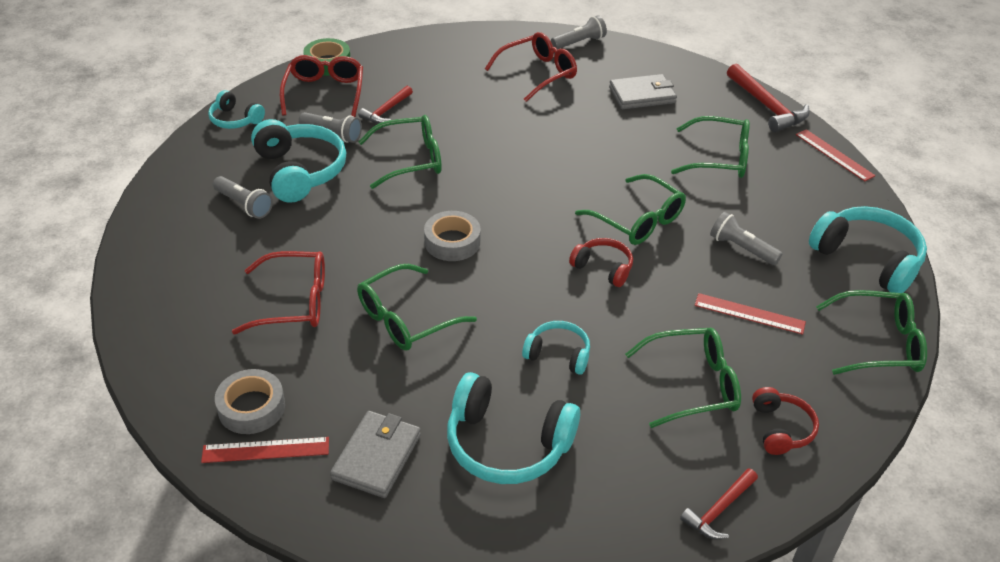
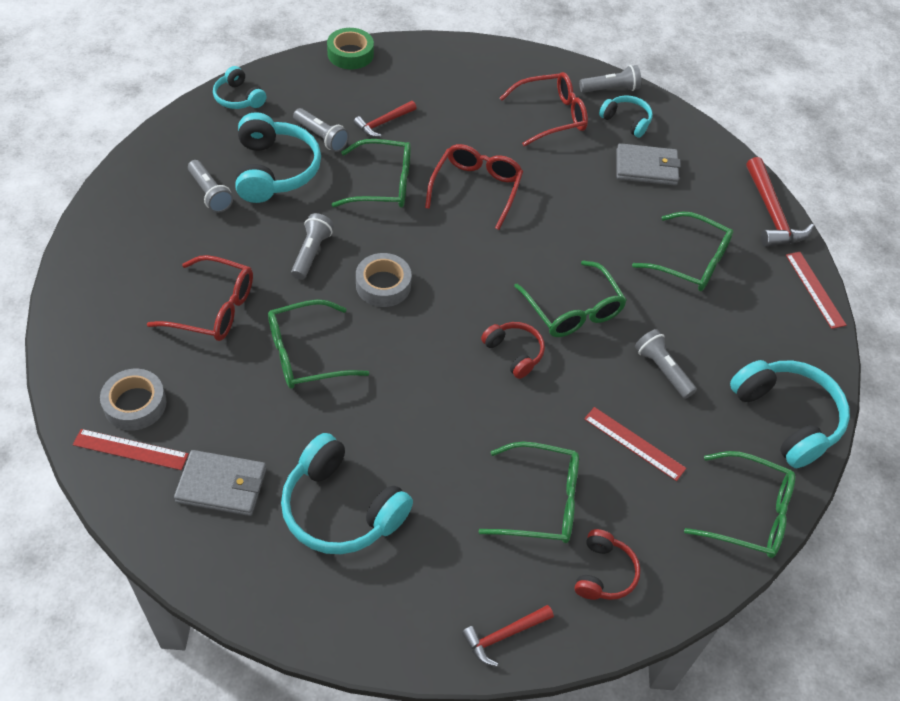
camera: 15 degrees right, 10 degrees up
red glasses [280,55,363,117] -> red glasses moved to [425,144,523,230]
grey wallet [330,411,421,498] -> grey wallet turned 60 degrees clockwise [174,450,267,516]
turquoise headphones [522,321,590,375] -> turquoise headphones moved to [599,95,653,138]
none -> grey flashlight [291,213,334,280]

